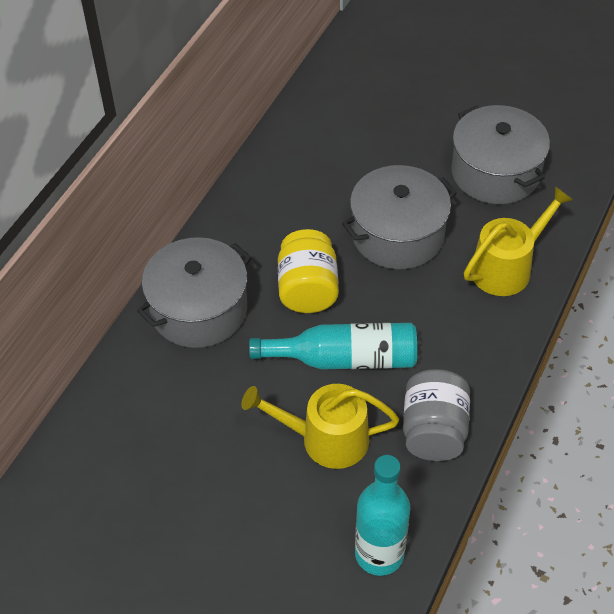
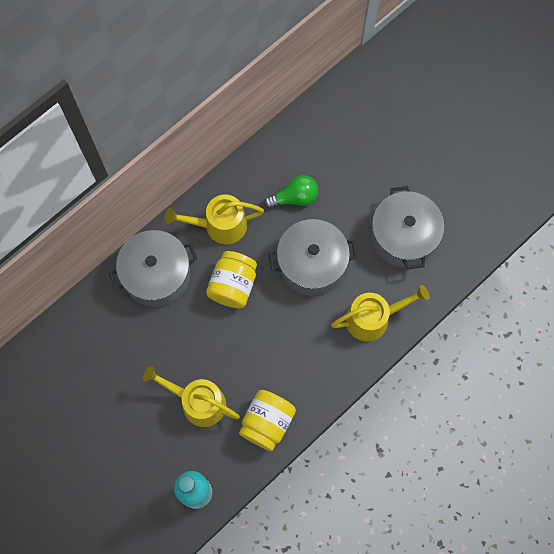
camera: 20 degrees right, 20 degrees up
turquoise bottle [249,323,417,369] -> none
grey jar [403,369,470,461] -> yellow jar [239,390,296,451]
none -> yellow watering can [165,194,264,244]
none -> green light bulb [264,175,318,209]

